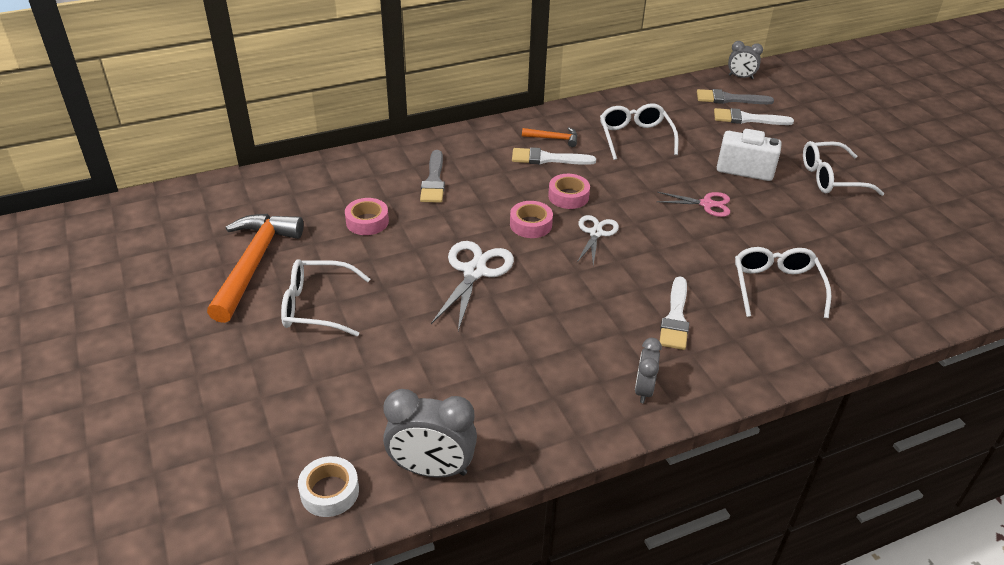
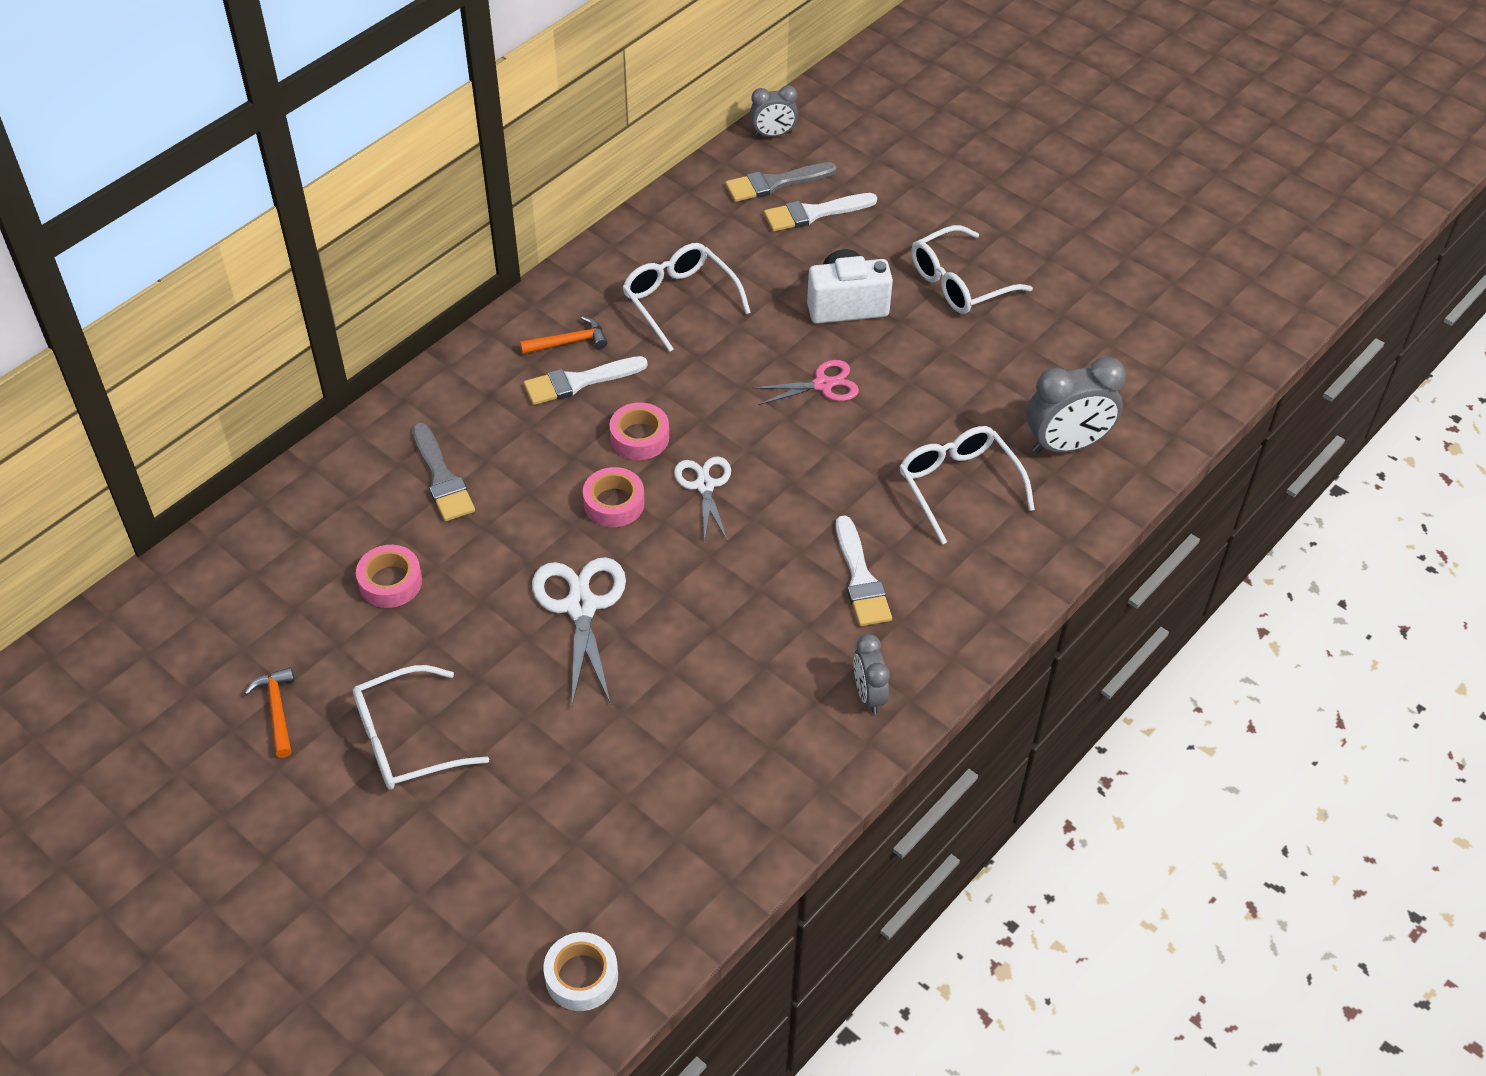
camera: 25 degrees left, 10 degrees up
orange hammer [207,214,304,323] -> orange hammer [244,667,294,758], size x0.46
grey clock [383,389,477,478] -> grey clock moved to [1027,357,1126,454]

